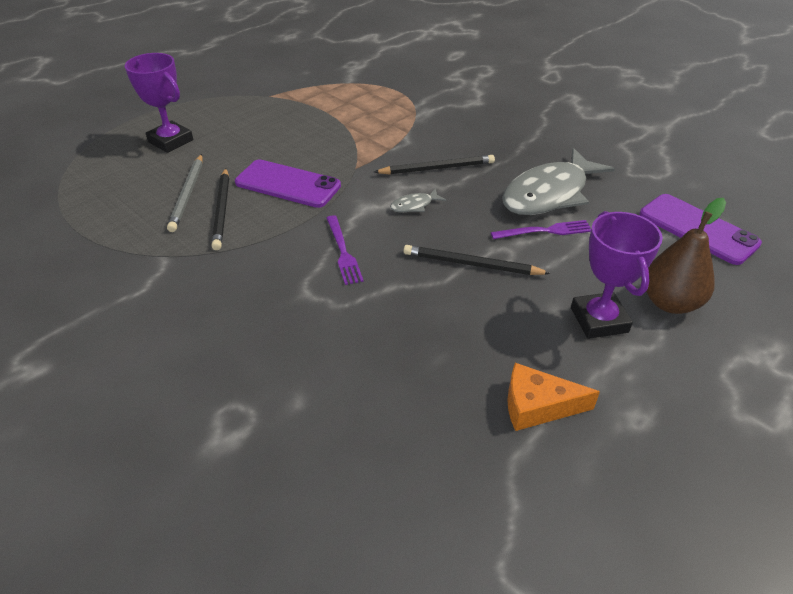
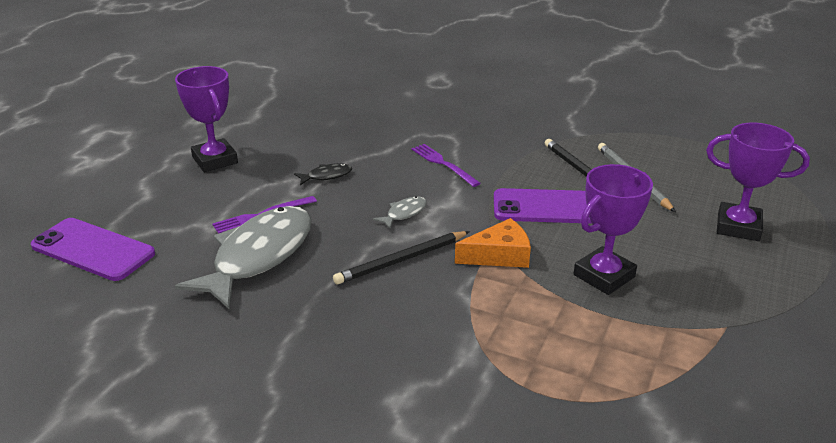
camera: 160 degrees right, 10 degrees down
black pencil [403,245,551,275] -> black fish [294,163,352,185]
orange cheese [507,363,600,431] -> orange cheese moved to [455,218,531,268]
brown pear [646,198,726,314] -> none
none -> purple trophy [574,164,653,295]

